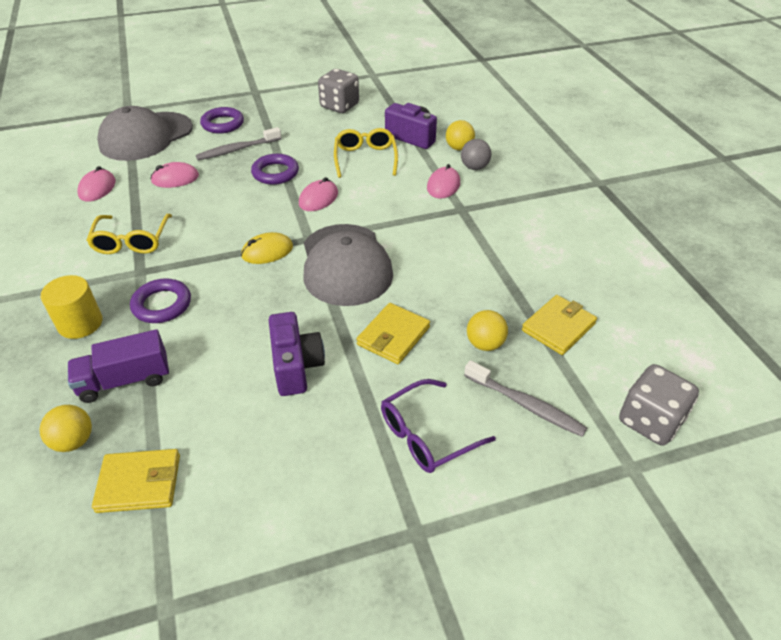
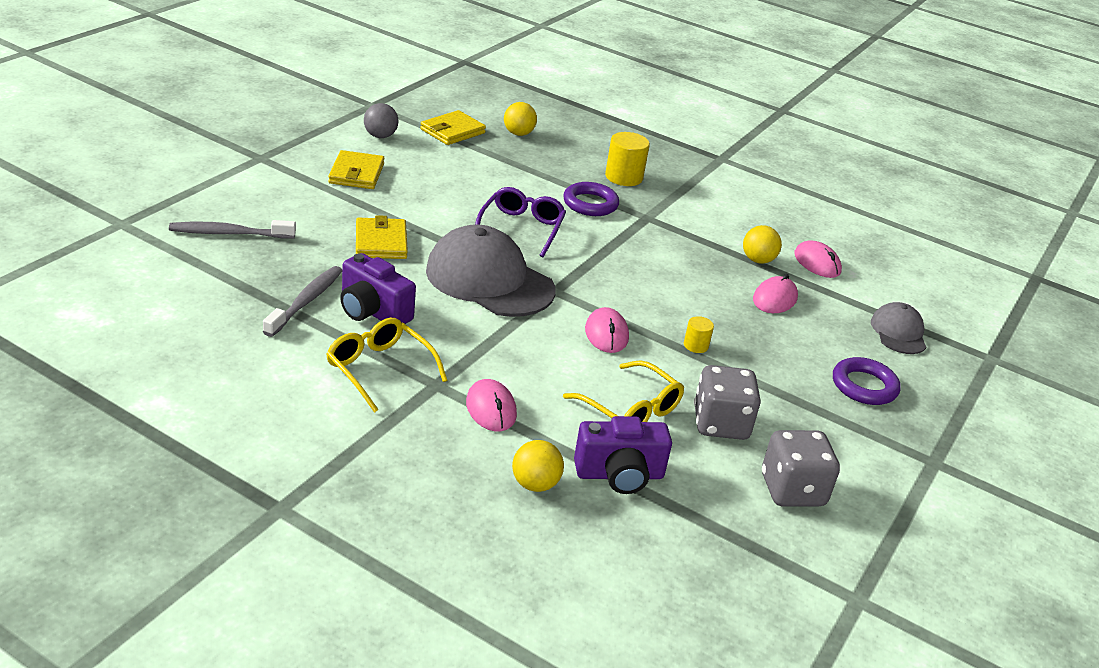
camera: 135 degrees right, 10 degrees down
purple truck [68,329,169,403] -> none
yellow glasses [86,214,172,254] -> yellow glasses moved to [326,318,448,413]
grey cap [97,106,193,161] -> grey cap [871,302,926,354], size x0.53
grey toothbrush [196,127,282,160] -> grey toothbrush moved to [263,266,342,337]
yellow mouse [241,232,293,264] -> none
purple ring [251,154,299,185] -> yellow cylinder [684,316,714,353]
purple camera [269,312,325,396] -> purple camera moved to [340,253,416,324]
purple glasses [381,379,496,473] -> purple glasses moved to [475,187,566,257]
grey ball [461,139,491,170] -> grey ball moved to [364,103,398,138]
yellow ball [467,310,508,351] -> yellow ball moved to [743,225,782,264]
yellow wallet [522,295,597,355] -> yellow wallet moved to [328,150,385,189]
grey dice [619,364,699,446] -> grey dice moved to [694,365,761,440]

